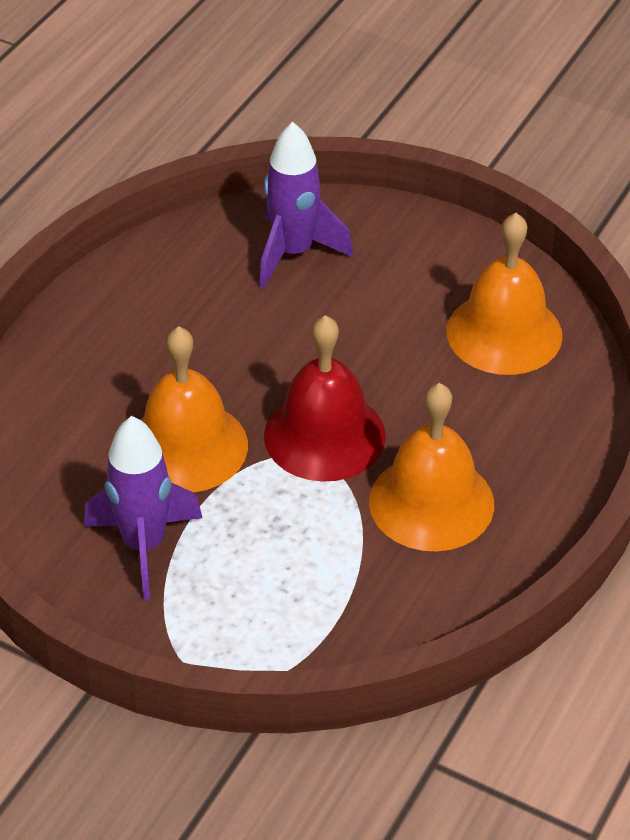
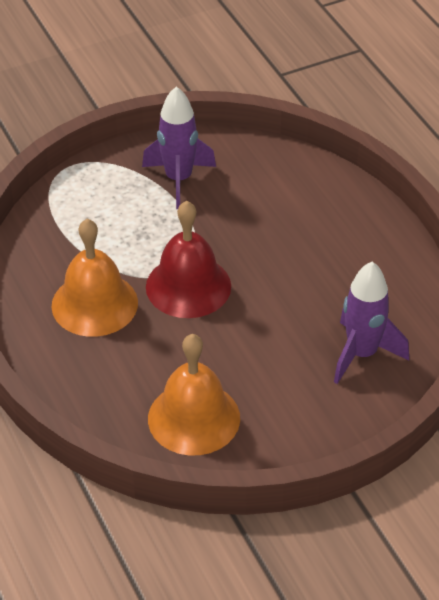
camera: 125 degrees right, 0 degrees up
orange bell [141,326,248,492] -> none

